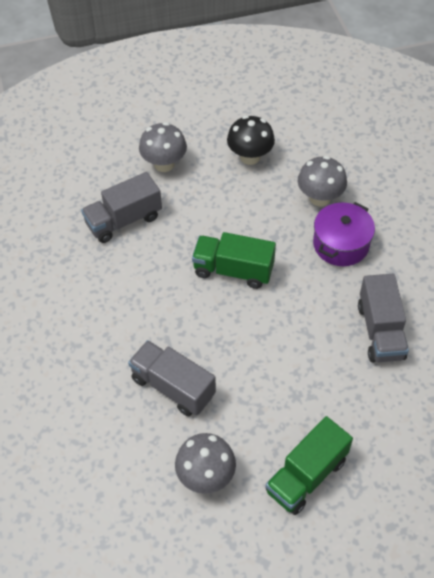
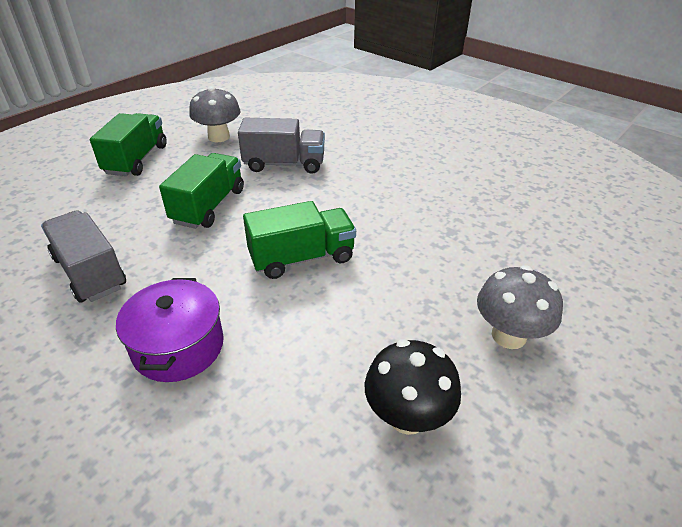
camera: 145 degrees right, 15 degrees down
grey truck [81,172,162,243] -> none
grey mushroom [298,156,347,206] -> none
none -> green truck [159,153,244,229]

